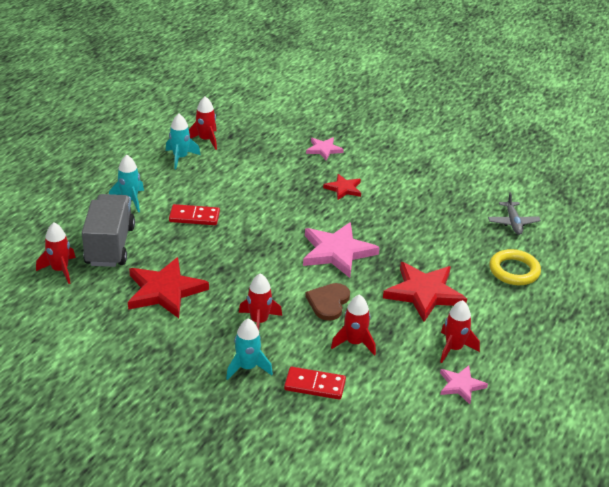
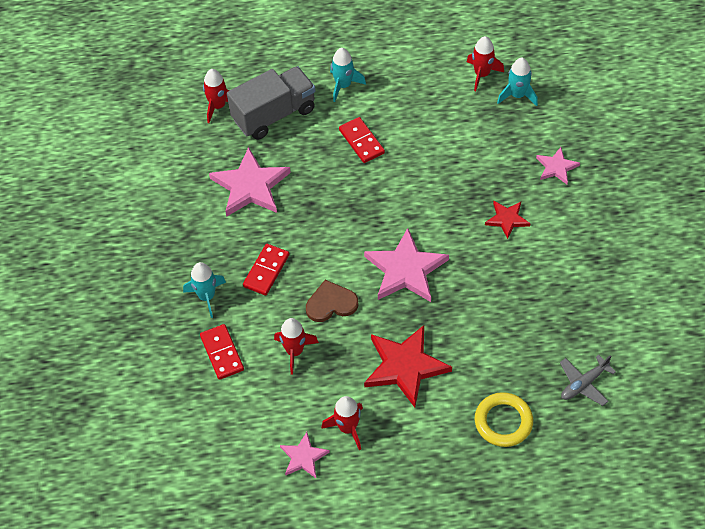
camera: 60 degrees right, 20 degrees up
red star [128,257,209,318] -> pink star [209,147,291,217]
turquoise rocket [166,114,201,169] -> turquoise rocket moved to [497,58,538,106]
red rocket [239,273,282,330] -> red domino [243,244,289,295]

